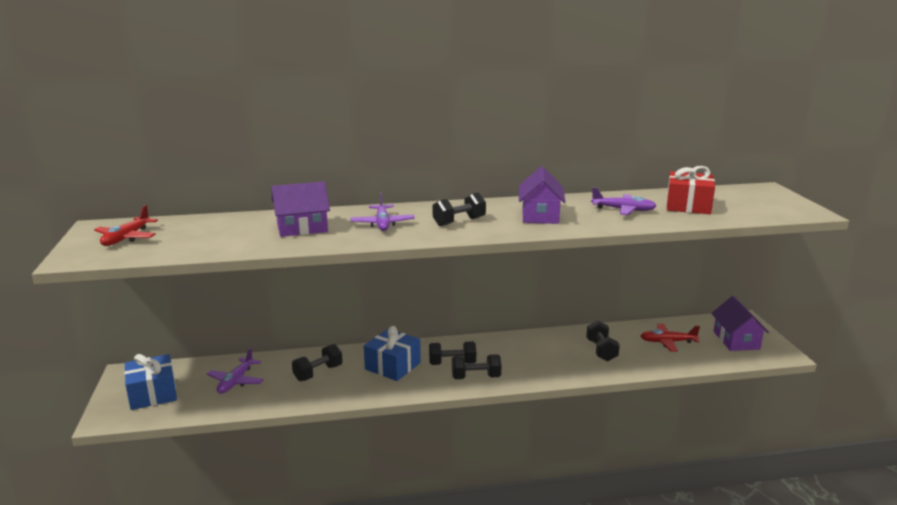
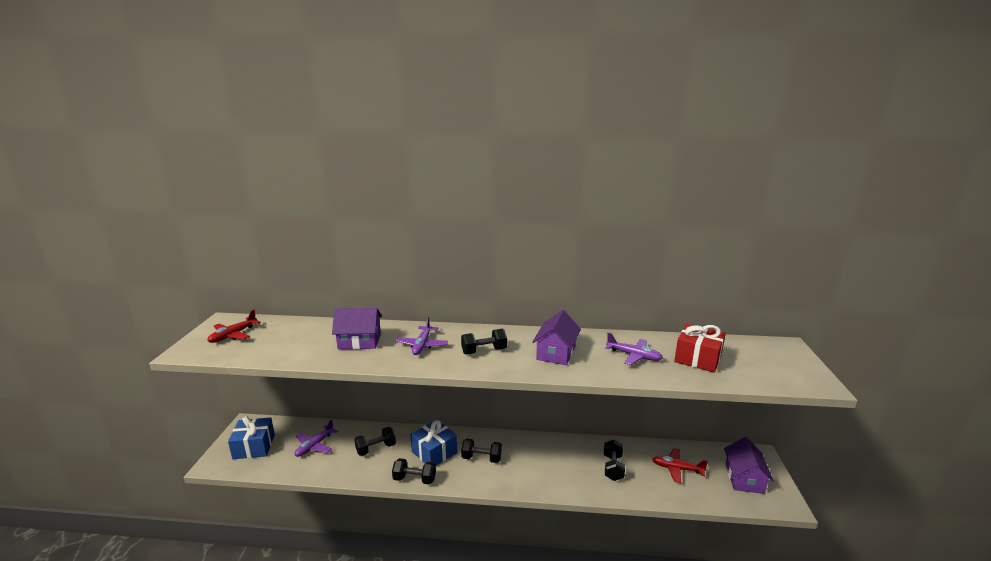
camera: 15 degrees right, 0 degrees up
black dumbbell [452,354,501,379] -> black dumbbell moved to [392,458,436,485]

